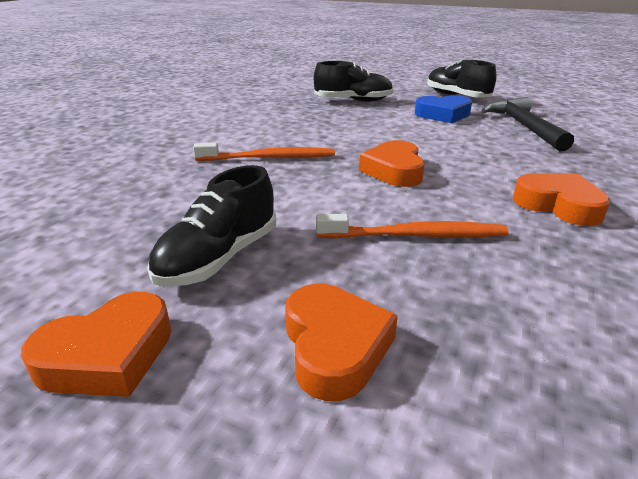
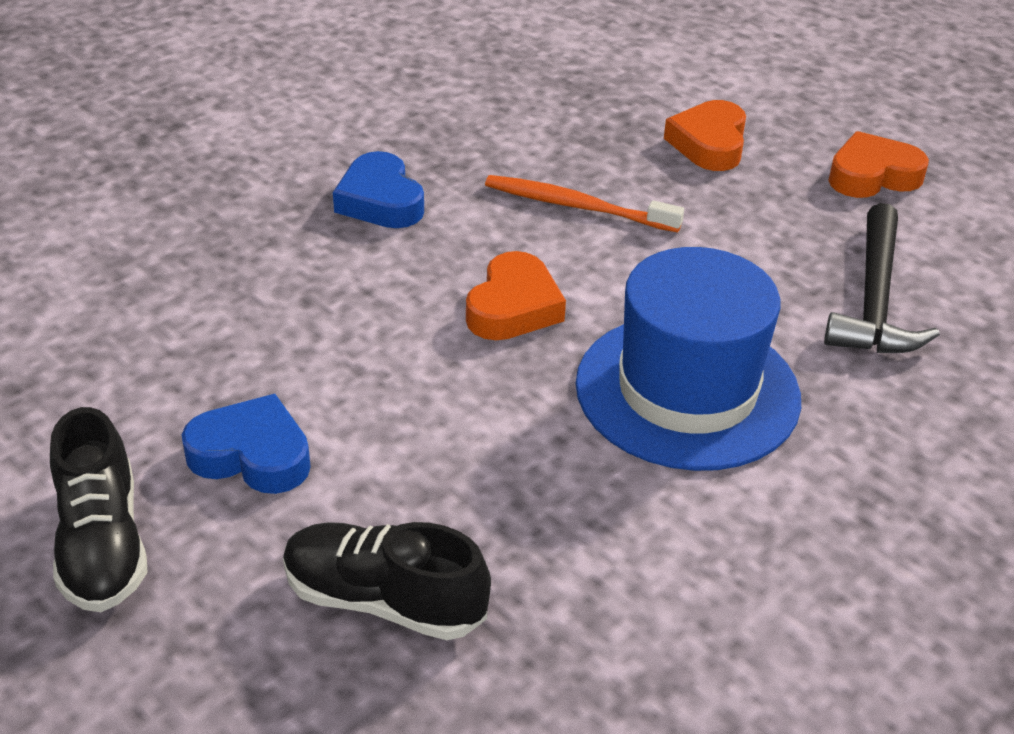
camera: 160 degrees left, 10 degrees up
black shoe [147,165,276,287] -> none
orange toothbrush [193,143,335,161] -> blue hat [576,247,801,471]
black hammer [481,97,574,151] -> black hammer moved to [824,203,940,353]
orange heart [513,173,610,226] -> blue heart [333,151,424,228]

